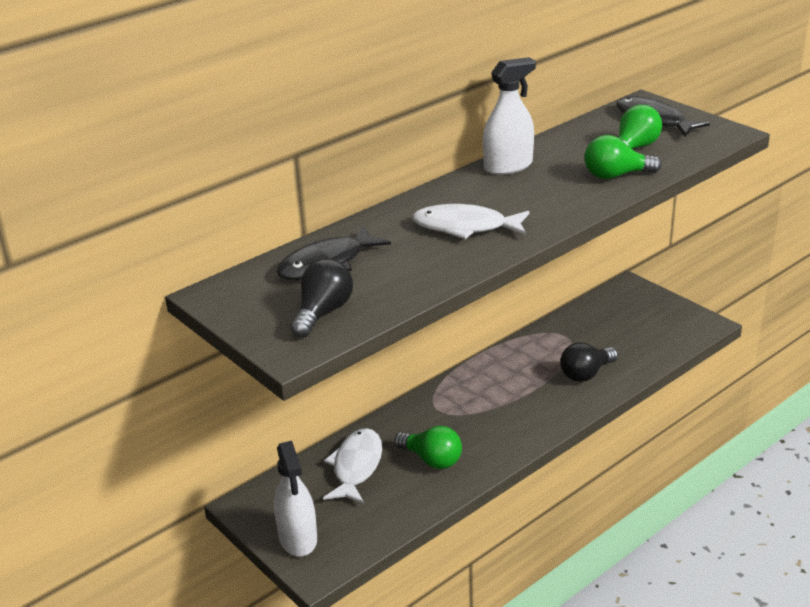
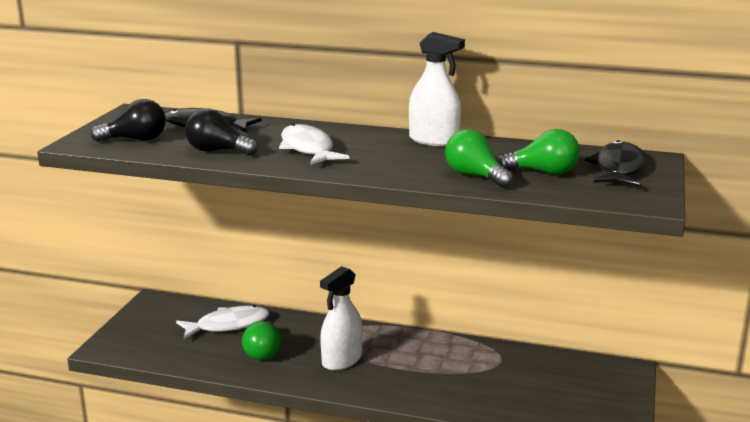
camera: 55 degrees right, 10 degrees down
white spray bottle [274,441,317,556] -> white spray bottle moved to [320,266,363,371]
black light bulb [560,342,618,382] -> black light bulb moved to [185,108,258,155]

